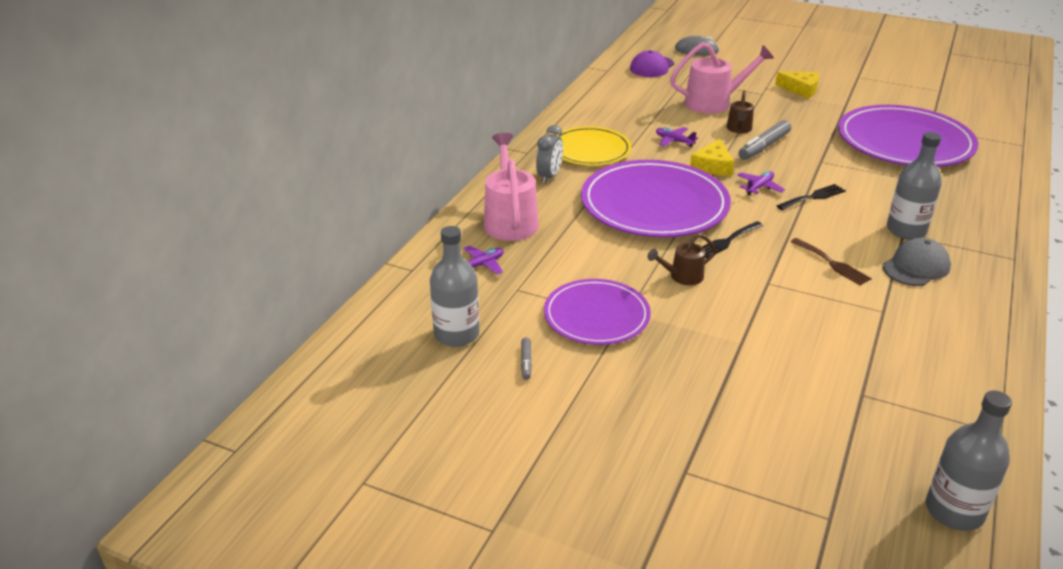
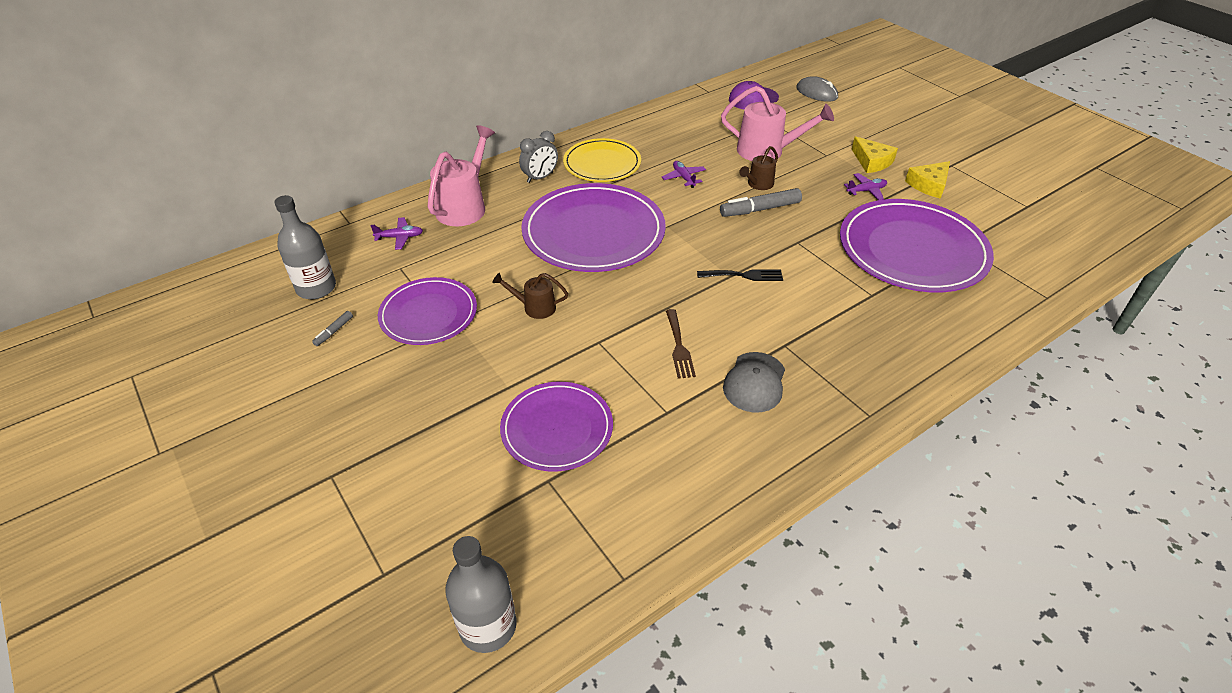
camera: 30 degrees right, 10 degrees up
yellow cheese [690,139,734,176] -> yellow cheese moved to [905,161,950,199]
black fork [702,221,763,259] -> none
purple plane [737,171,785,195] -> purple plane moved to [844,173,887,200]
grey cap [882,238,951,286] -> grey cap turned 120 degrees clockwise [723,352,785,413]
grey bottle [886,132,942,240] -> none
none -> purple plate [500,382,613,471]

